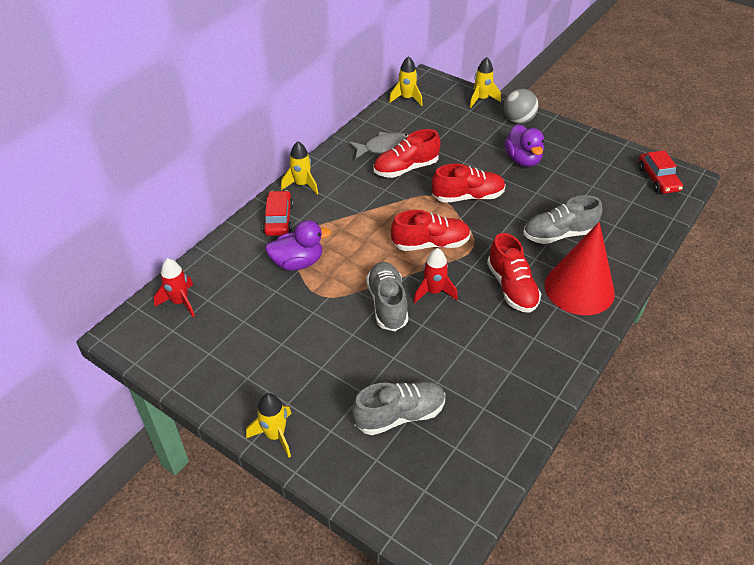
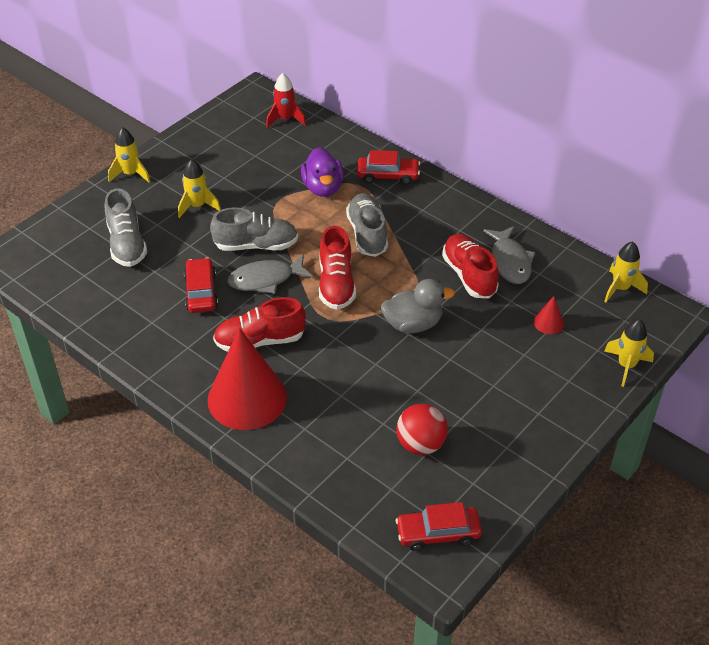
camera: 95 degrees right, 0 degrees up
yellow rocket [281,141,318,195] -> yellow rocket moved to [178,159,221,218]
red rocket [414,248,458,303] -> grey fish [227,254,313,294]
red shoe [432,164,506,203] -> grey duck [381,279,455,333]
grey ball [504,89,539,124] -> none
purple duck [504,124,544,167] -> none
grey shoe [523,195,603,244] -> grey shoe moved to [346,193,388,257]
none -> red car [184,258,218,313]
none -> red ball [396,404,448,455]
none -> red cone [534,296,564,334]

